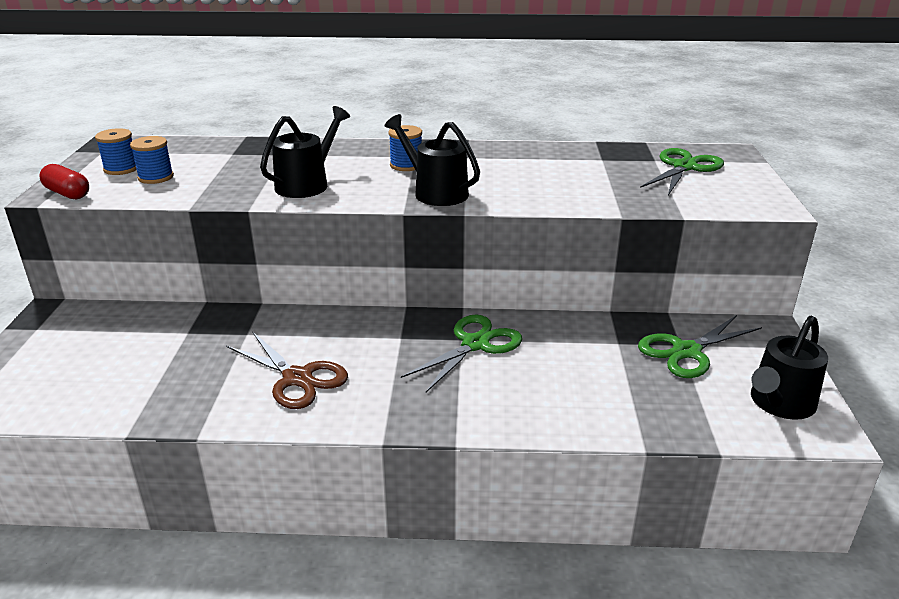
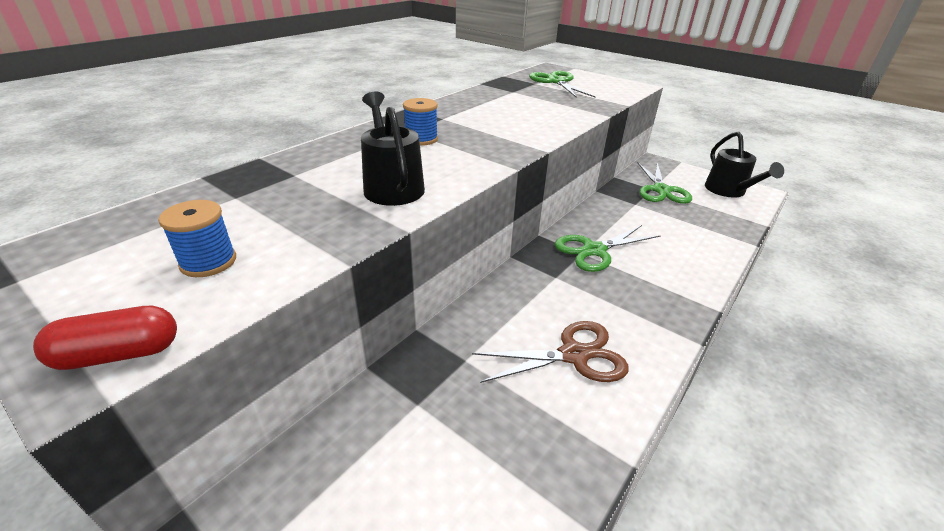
camera: 55 degrees left, 5 degrees up
blue spool [95,128,136,175] -> none
black watering can [385,114,480,206] -> none
green scissors [401,315,522,392] -> green scissors turned 105 degrees counterclockwise [555,225,661,272]

